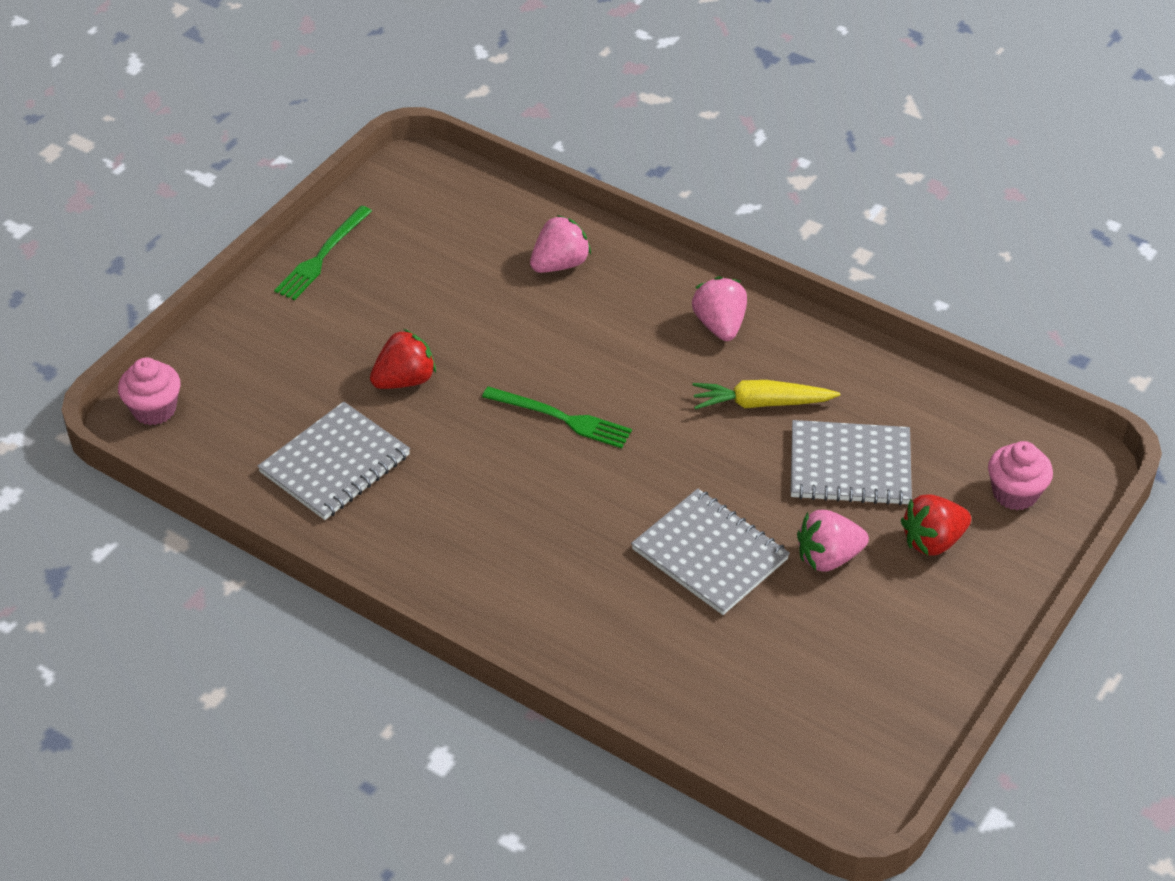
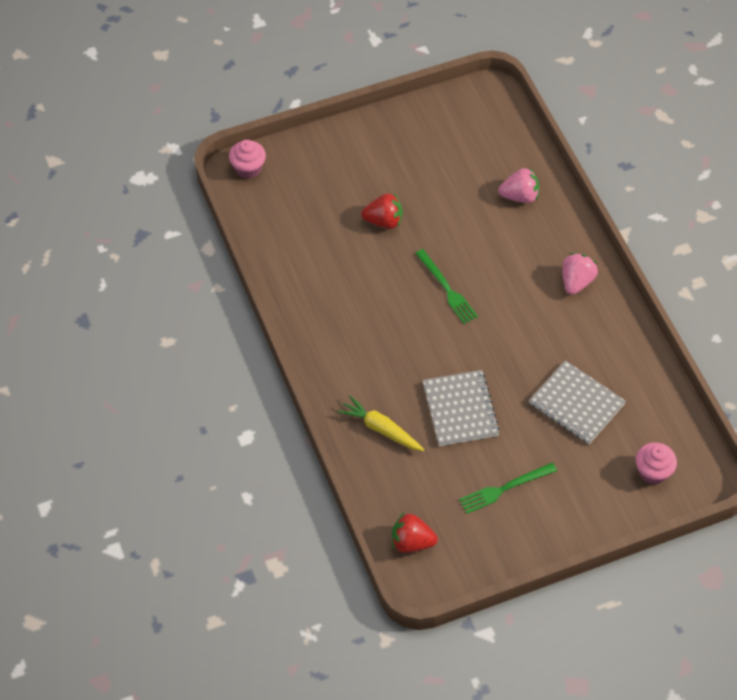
camera: 35 degrees right, 10 degrees up
grey notebook [257,401,410,520] -> none
green fork [274,206,372,300] -> green fork moved to [459,463,557,514]
yellow carrot [692,380,840,410] -> yellow carrot moved to [337,396,424,451]
pink strawberry [797,510,869,572] -> none
red strawberry [901,494,971,556] -> red strawberry moved to [392,513,438,553]

